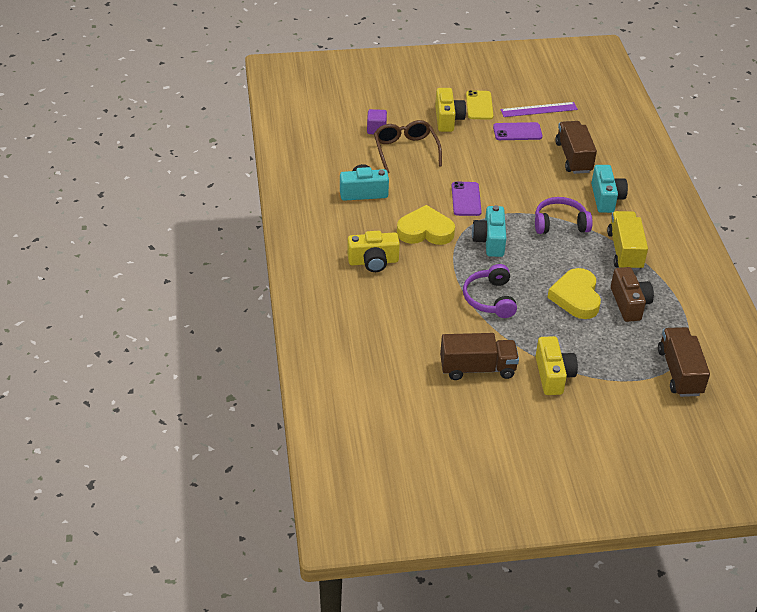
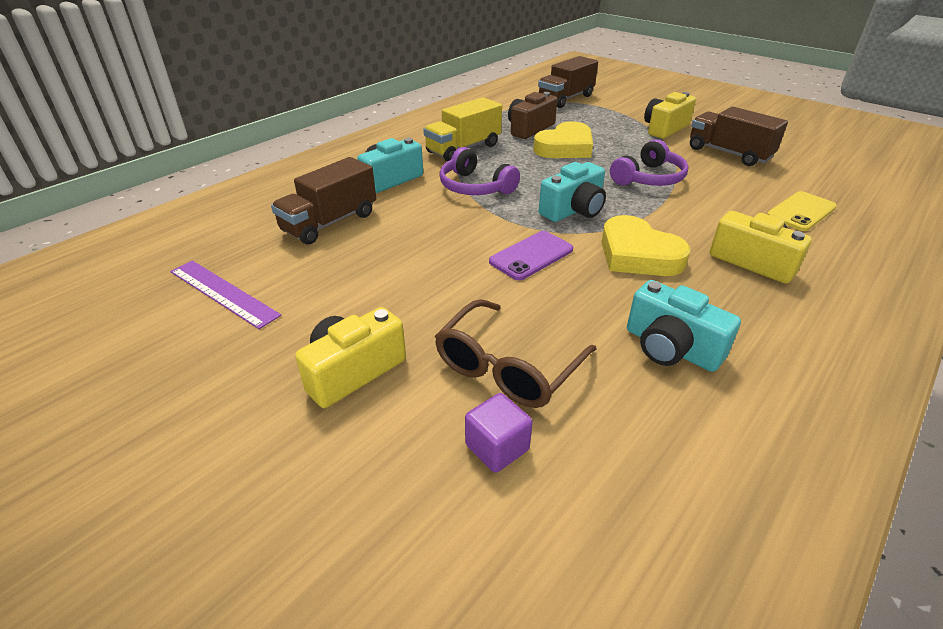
camera: 130 degrees left, 5 degrees down
yellow phone [466,90,493,120] -> yellow phone moved to [767,191,837,231]
purple phone [493,122,543,140] -> none

